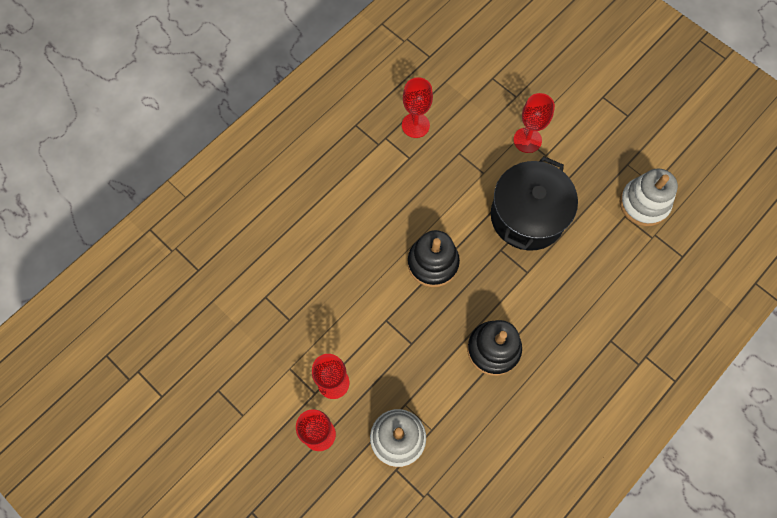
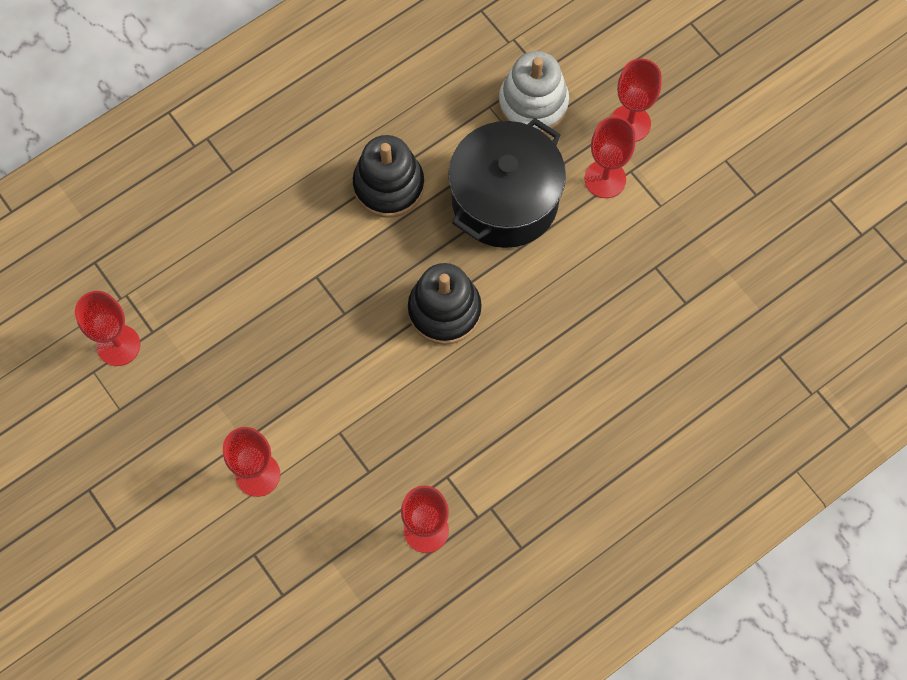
camera: 170 degrees left, 0 degrees up
black pot [491,156,578,251] -> black pot moved to [448,118,566,248]
white stacking toy [620,169,678,226] -> red goblet [75,291,140,366]

